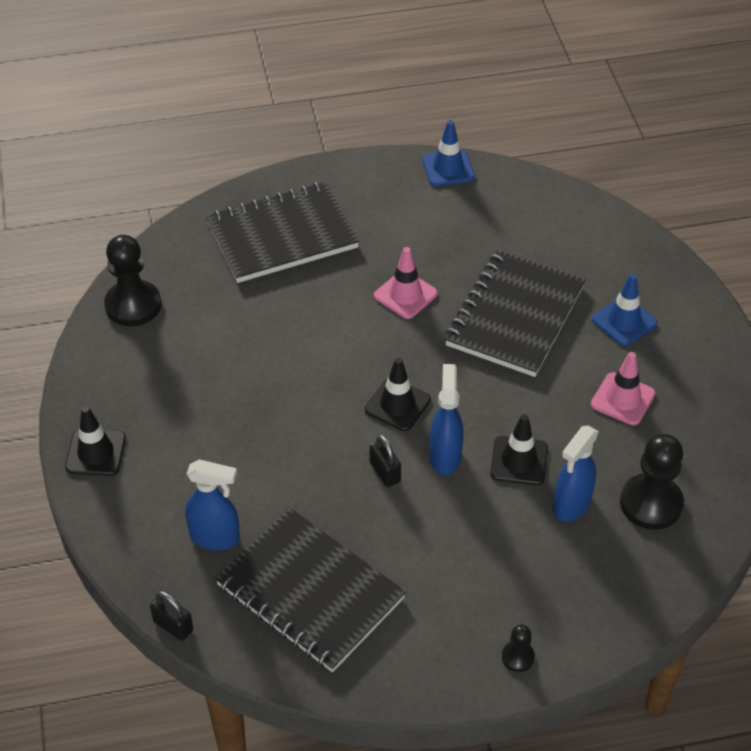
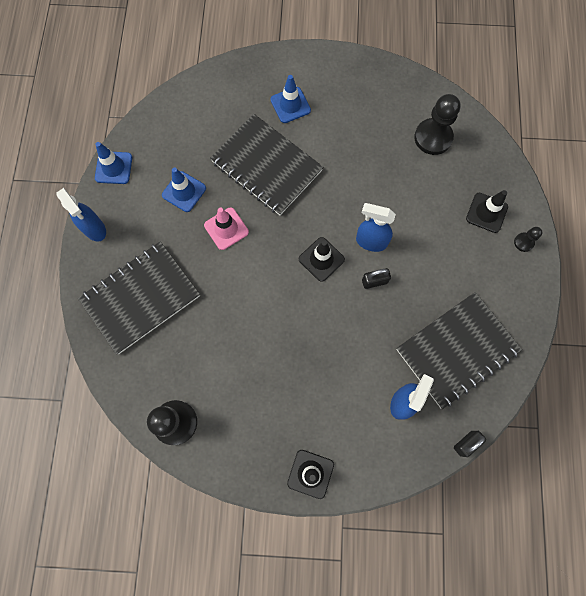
camera: 75 degrees left, 25 degrees up
black notebook [206,182,359,283] -> black notebook turned 60 degrees clockwise [78,241,200,354]
black traffic cone [490,414,548,485] -> black traffic cone moved to [466,190,508,233]
blue spray bottle [553,426,599,522] -> blue spray bottle moved to [56,188,106,241]
pink traffic cone [591,352,656,425] -> none
none -> blue traffic cone [162,168,206,212]

